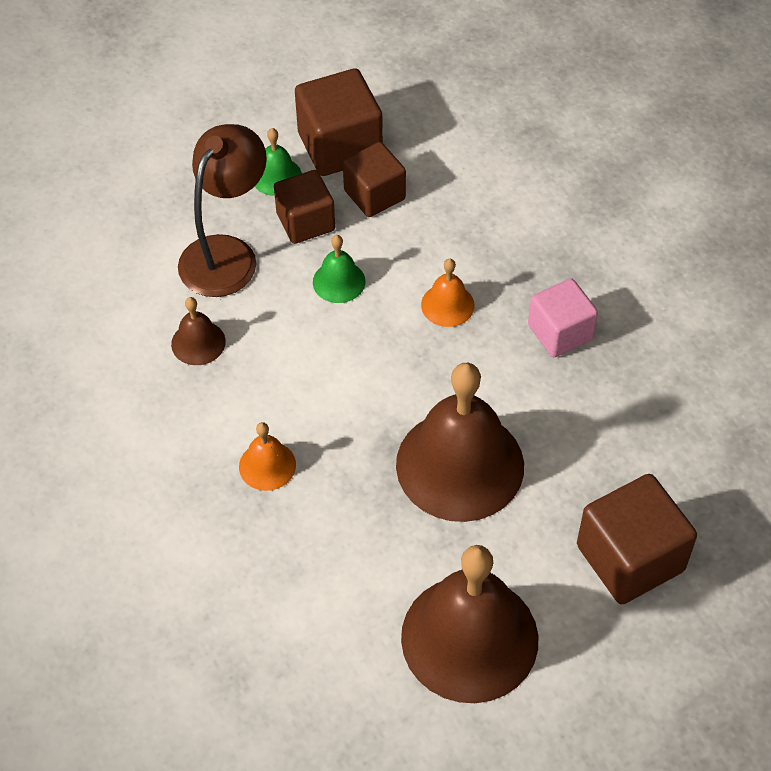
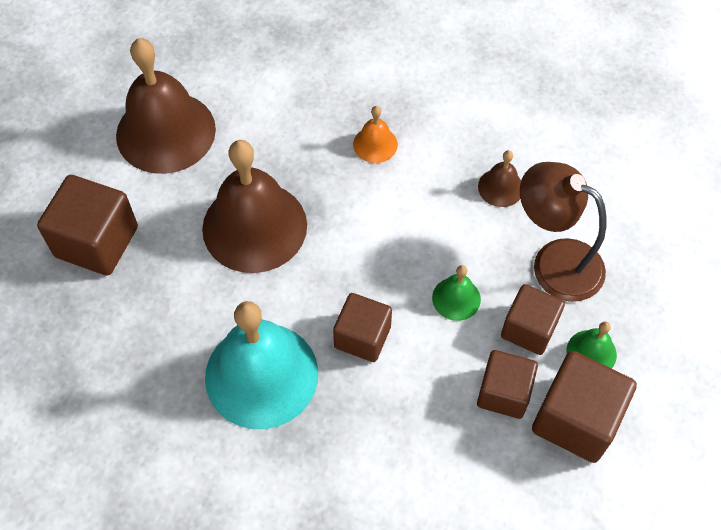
camera: 140 degrees right, 5 degrees up
brown lamp [178,124,267,297] -> brown lamp turned 135 degrees clockwise [520,162,606,302]
orange bell [421,259,475,327] -> brown cube [333,293,392,362]
pink cube [528,278,598,357] -> turquoise bell [205,301,318,429]

